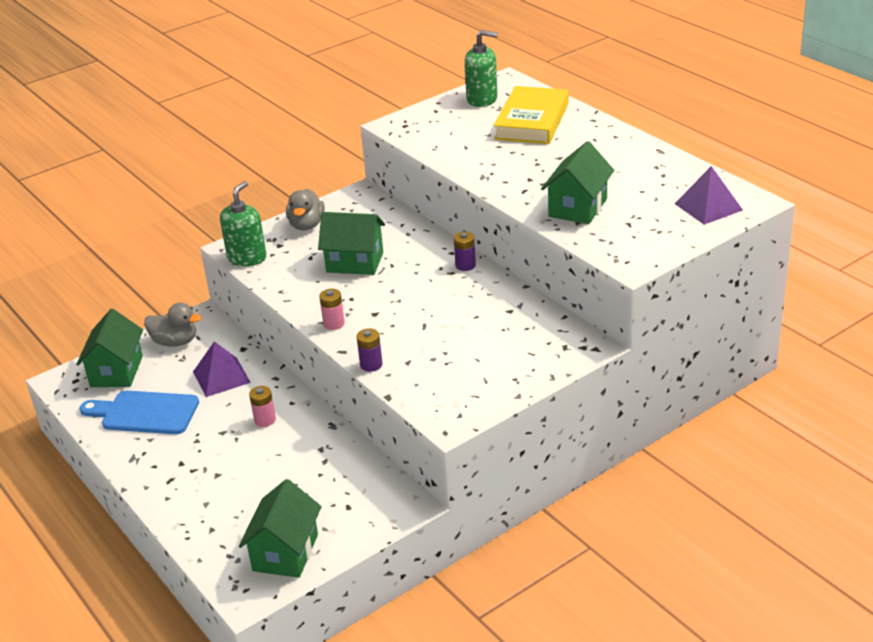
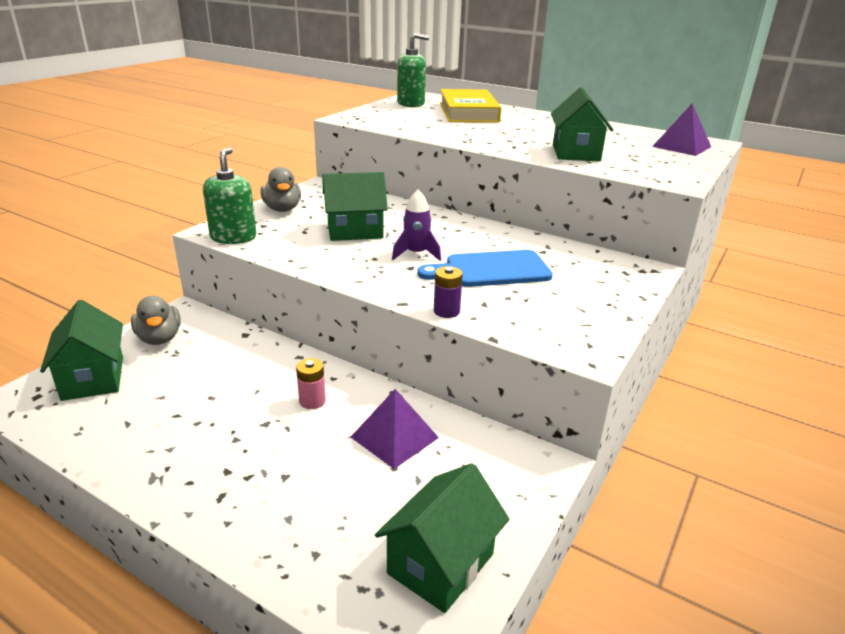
camera: 25 degrees left, 5 degrees down
blue cutting board [79,391,199,434] -> blue cutting board moved to [418,250,553,287]
grey duck [144,303,201,347] -> grey duck turned 75 degrees clockwise [131,296,181,345]
purple pyramid [193,341,251,397] -> purple pyramid moved to [351,389,439,469]
green house [239,479,322,578] -> green house turned 45 degrees clockwise [375,463,509,613]
pink battery [319,289,345,330] -> none
purple battery [454,232,476,271] -> none
none -> purple rocket [392,190,441,261]

